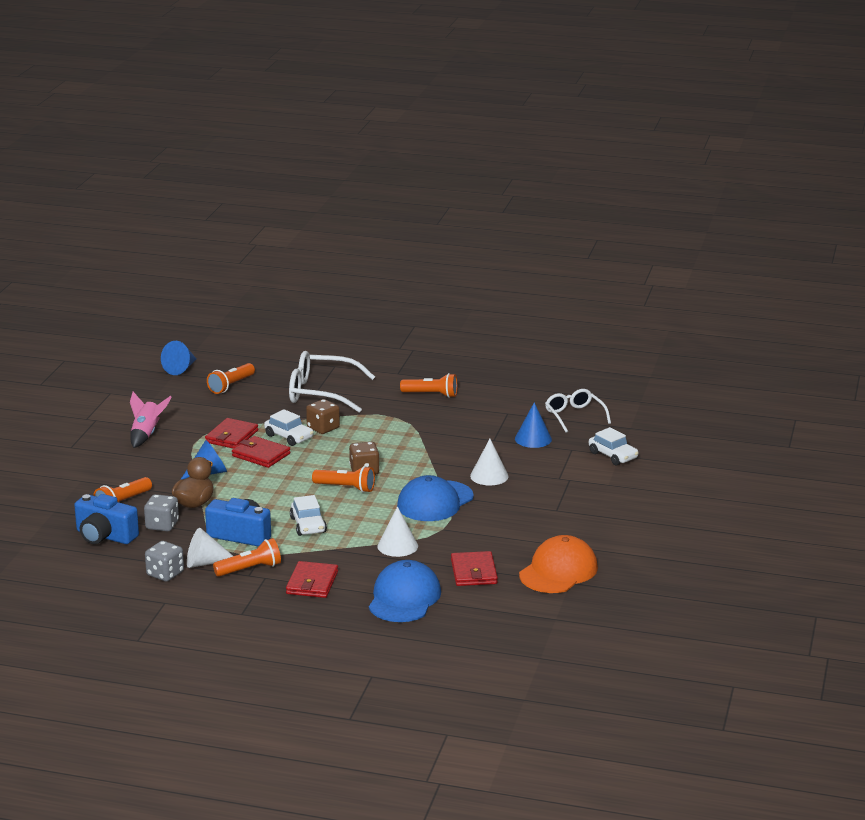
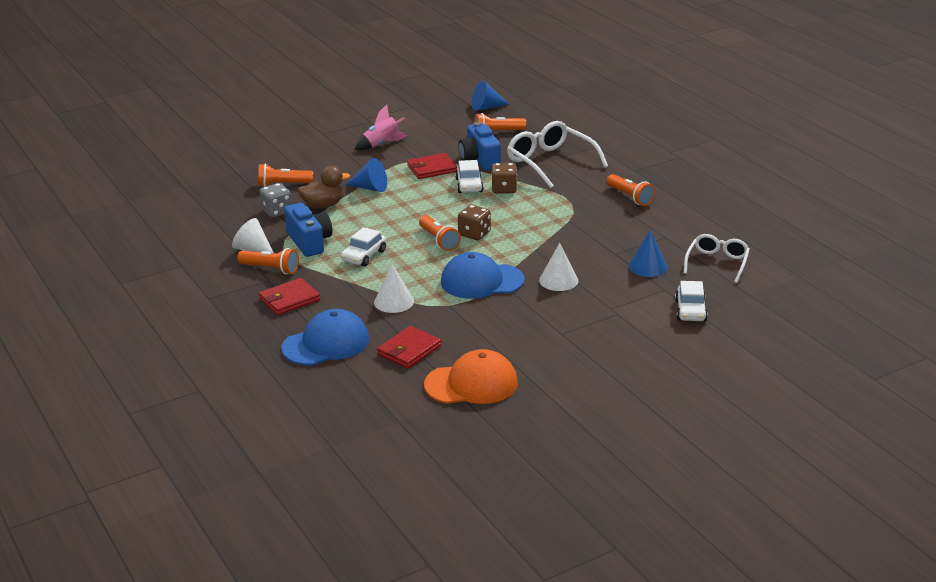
camera: 45 degrees right, 5 degrees up
blue camera [74,494,139,544] -> blue camera moved to [458,122,501,171]
grey dice [145,541,184,582] -> none
red wallet [232,436,291,468] -> none

